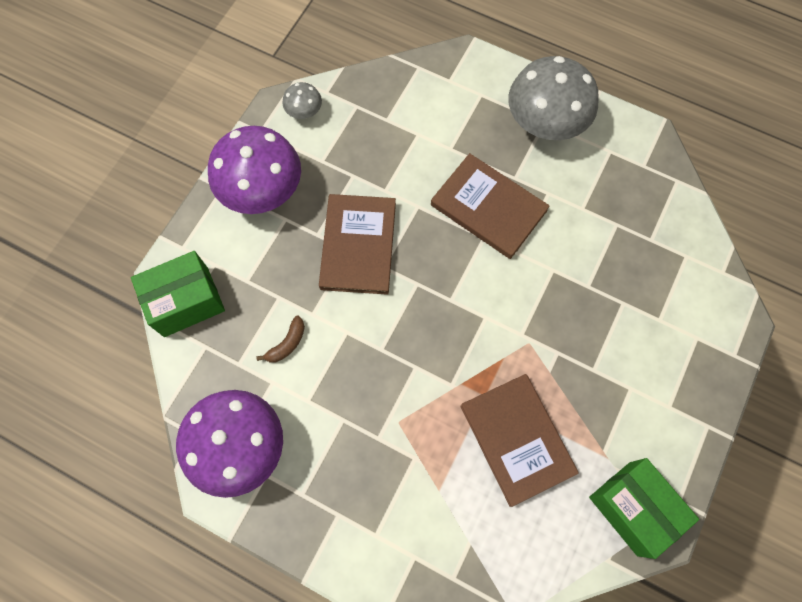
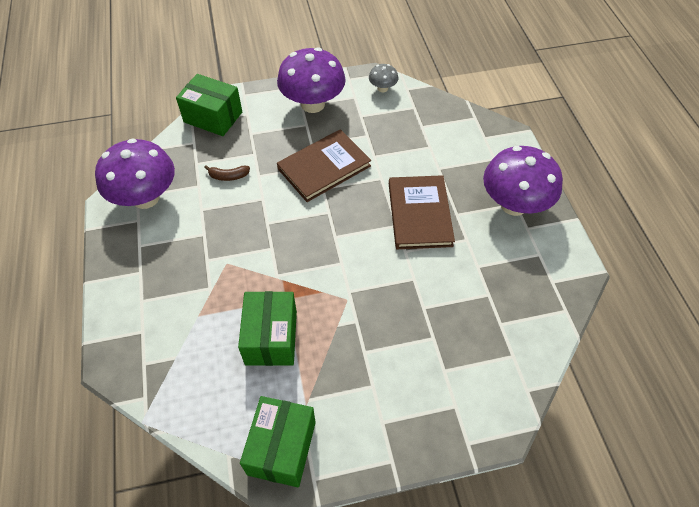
camera: 50 degrees right, 15 degrees down
brown book [460,374,579,507] -> green box [238,291,297,366]
grey mushroom [509,56,599,140] -> purple mushroom [483,146,563,216]

